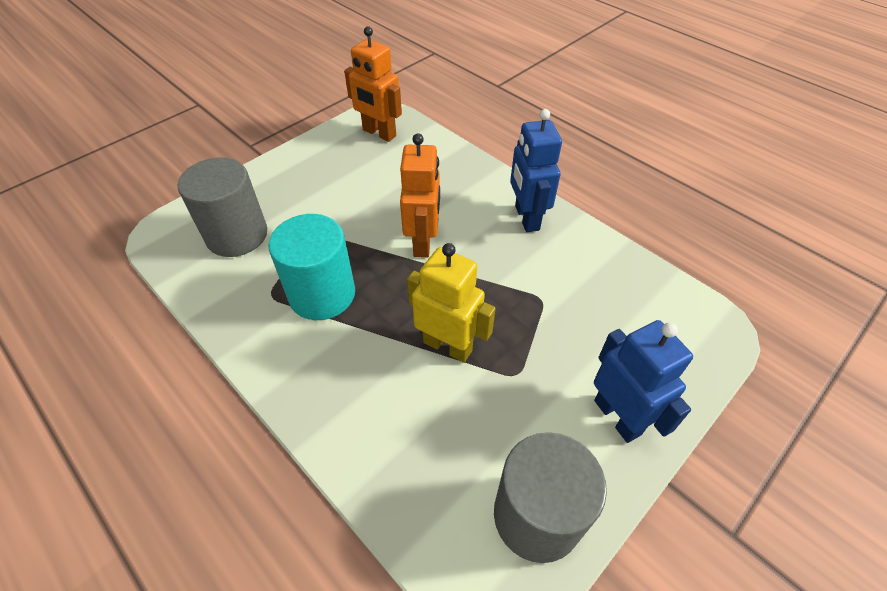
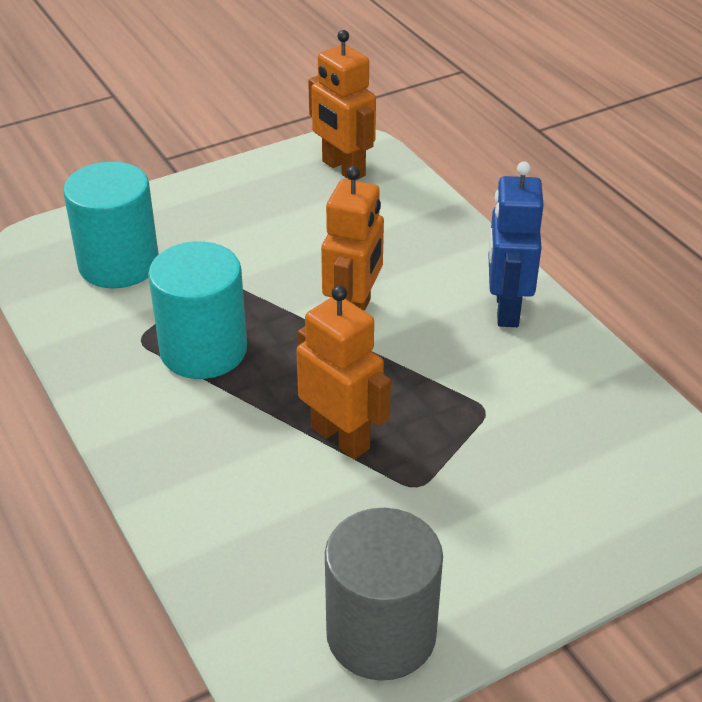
camera: 15 degrees right, 10 degrees down
grey cylinder [178,157,267,257] -> turquoise cylinder [63,161,159,288]
yellow robot [407,243,496,363] -> orange robot [296,285,391,460]
blue robot [594,320,693,443] -> none

